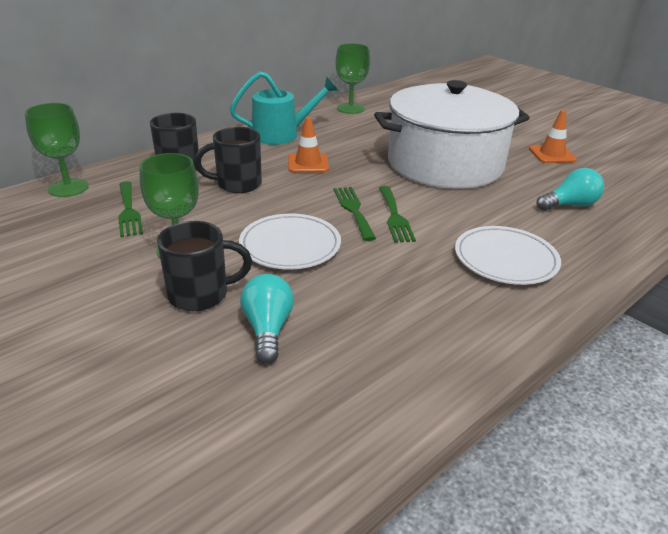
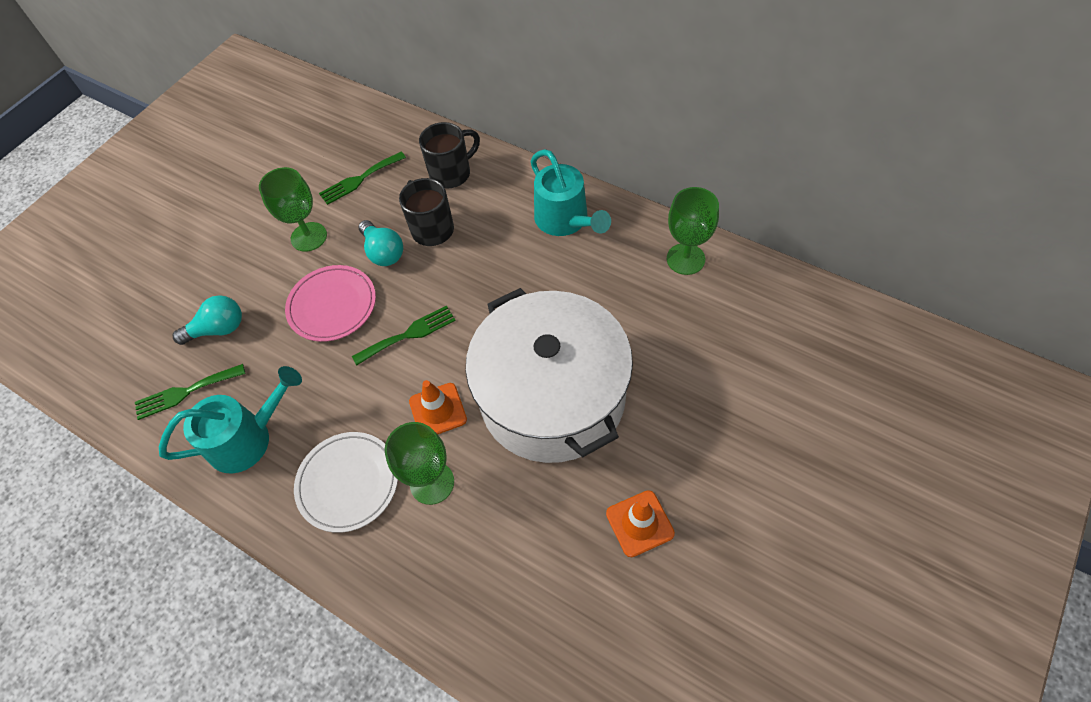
camera: 80 degrees right, 25 degrees up
green goblet [25,103,89,197] -> green goblet moved to [385,422,454,505]
black mug [157,221,252,311] -> none
white plate [239,214,341,269] -> pink plate [285,265,376,342]
orange traffic cone [288,117,329,173] -> orange traffic cone moved to [409,380,467,434]
green fork [379,186,416,243] -> green fork moved to [135,364,246,420]
turquoise light bulb [536,168,604,211] -> turquoise light bulb moved to [359,220,403,266]
none -> turquoise watering can [159,366,302,474]

